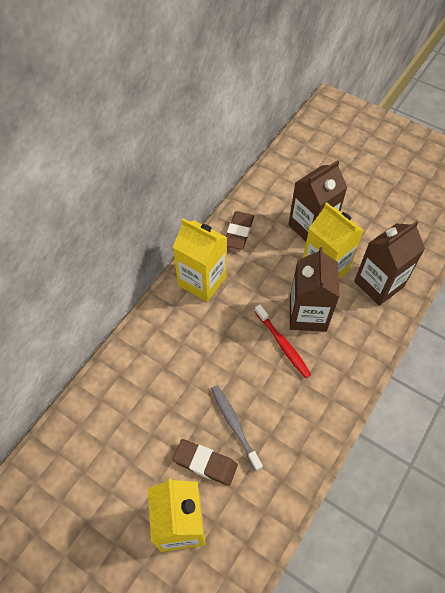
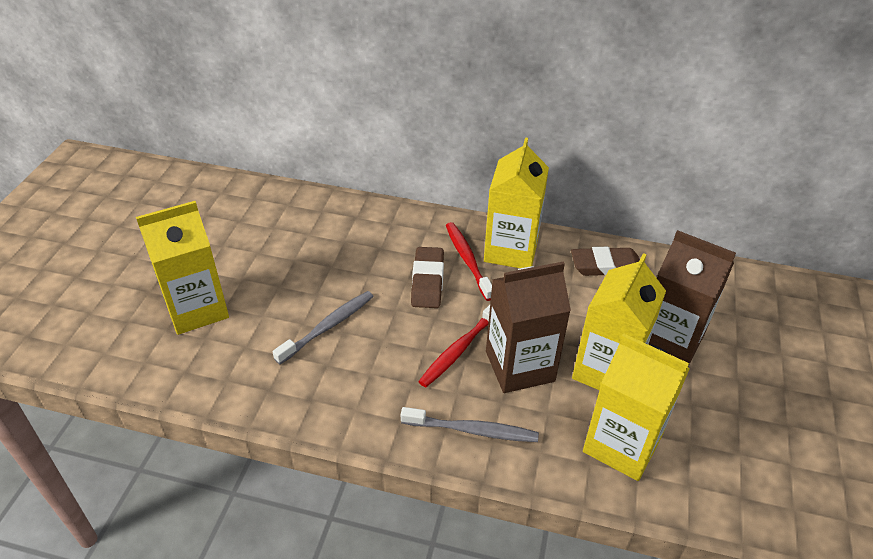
camera: 70 degrees right, 15 degrees down
brown eraser [173,439,238,486] -> brown eraser moved to [411,247,444,308]
brown carton [354,221,425,306] -> yellow carton [583,333,690,481]
none -> grey toothbrush [401,407,539,442]
none -> red toothbrush [446,222,492,301]

